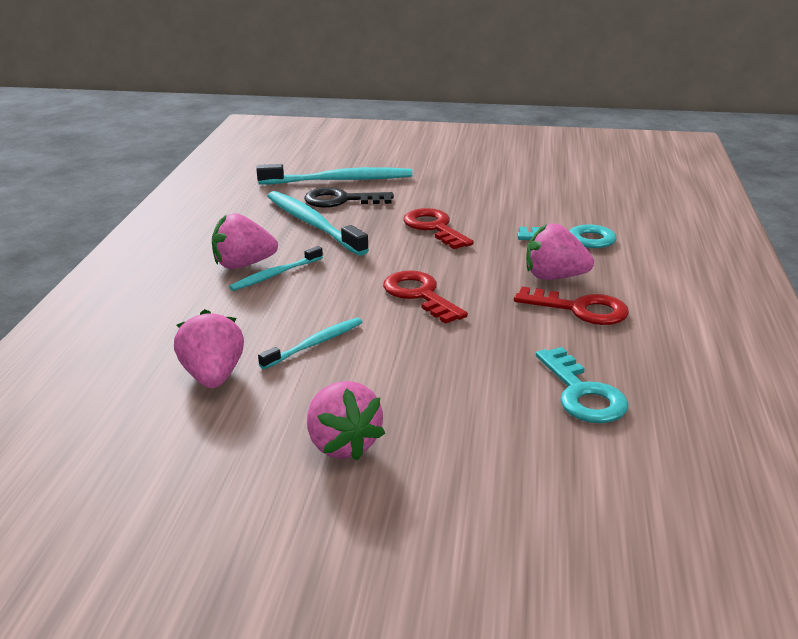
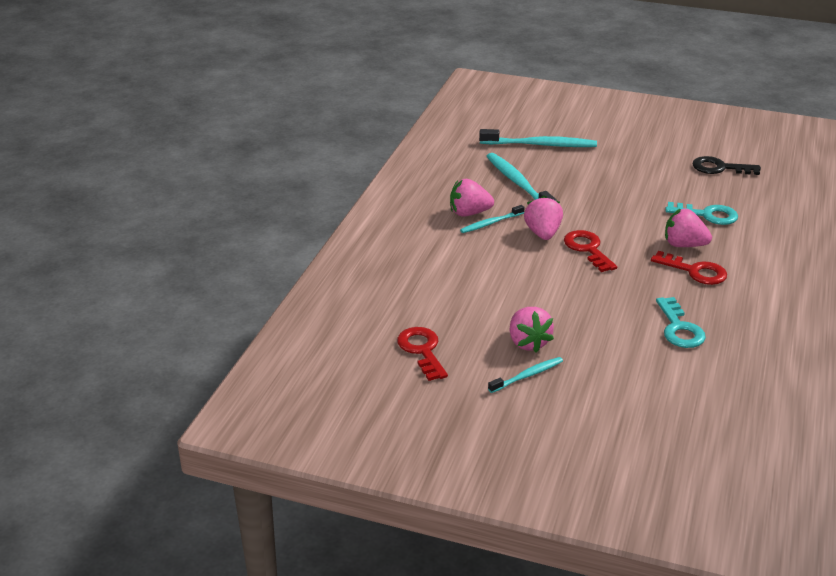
camera: 10 degrees right, 5 degrees up
pink strawberry [174,309,244,388] -> pink strawberry moved to [524,195,563,240]
turquoise toothbrush [258,318,362,369] -> turquoise toothbrush moved to [488,357,563,393]
black key [304,187,394,208] -> black key moved to [692,156,761,175]
red key [403,208,474,249] -> red key moved to [397,327,448,381]

